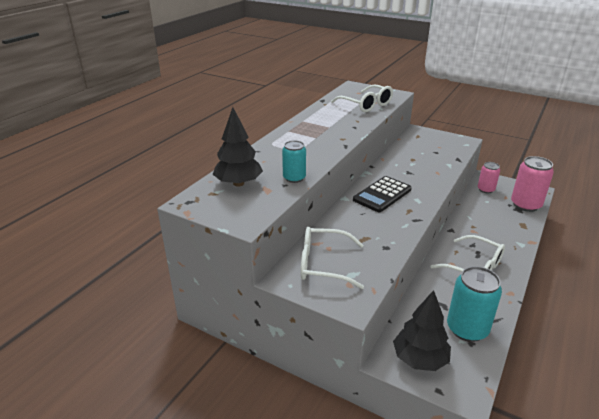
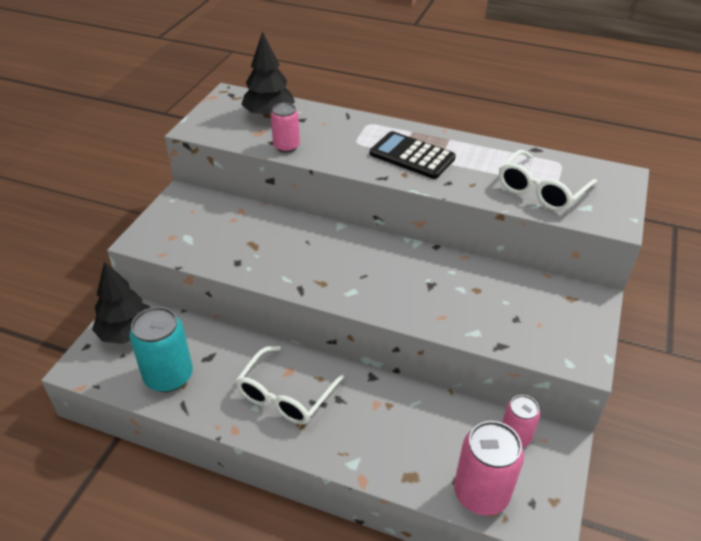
camera: 80 degrees right, 10 degrees up
turquoise can [282,140,306,183] -> pink can [271,103,300,153]
white glasses [301,227,364,289] -> none
black calculator [353,176,412,212] -> black calculator moved to [370,131,456,179]

